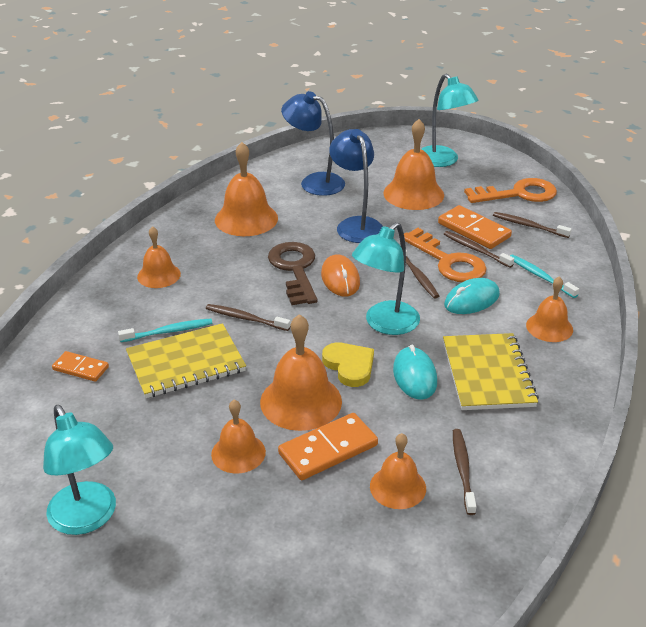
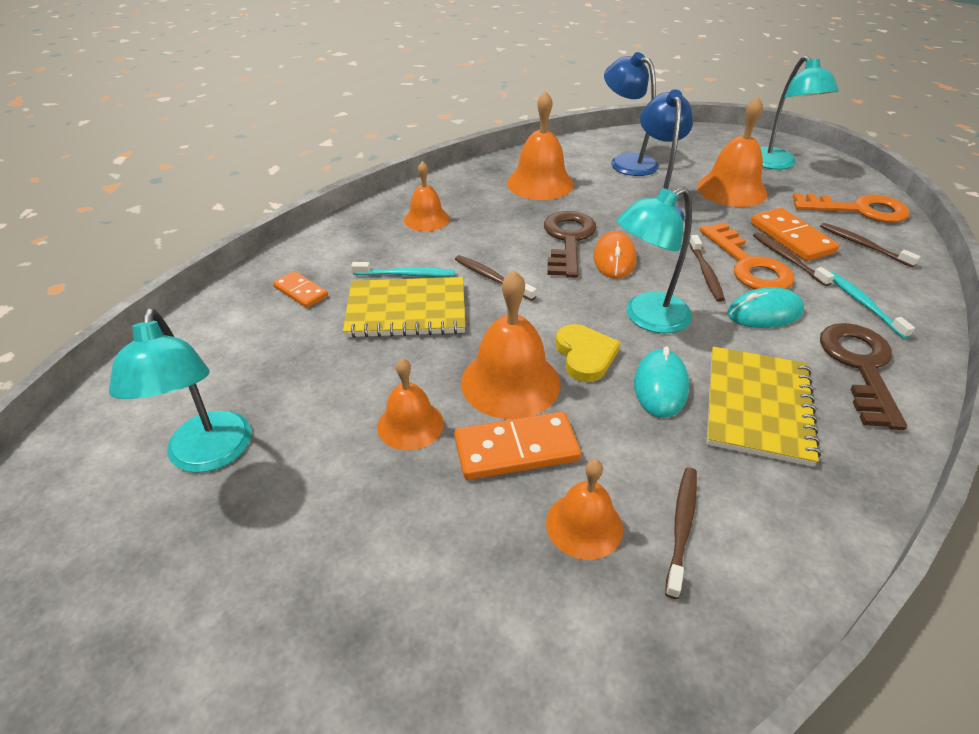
camera: 20 degrees right, 5 degrees up
orange bell [526,277,573,342] -> brown key [820,323,907,430]

